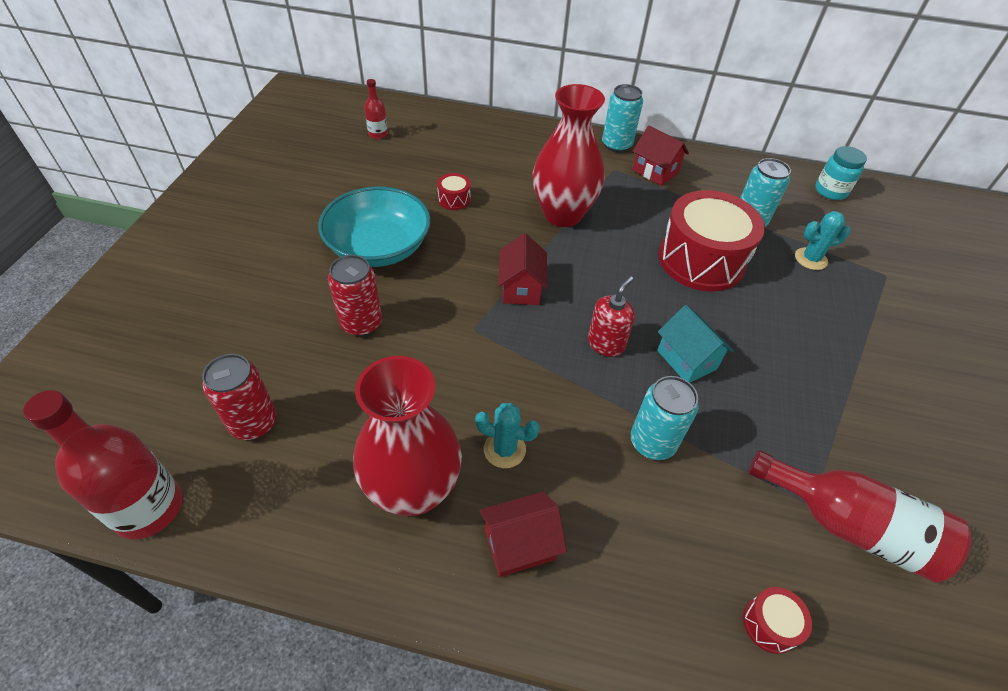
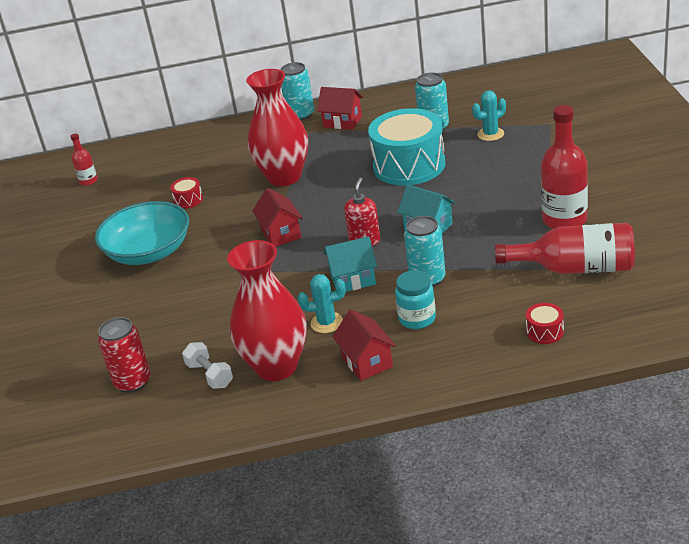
camera: 15 degrees left, 15 degrees down
red bottle [23,390,182,540] -> red bottle moved to [541,105,588,229]
red can [328,255,382,336] -> none
red house [480,492,567,577] -> red house turned 75 degrees counterclockwise [332,309,396,381]
red drum [658,190,765,292] -> turquoise drum [368,108,445,186]
turquoise jar [815,146,867,200] -> turquoise jar moved to [395,270,436,329]
none -> white dumbbell [182,342,233,389]
none -> turquoise house [324,236,377,292]

